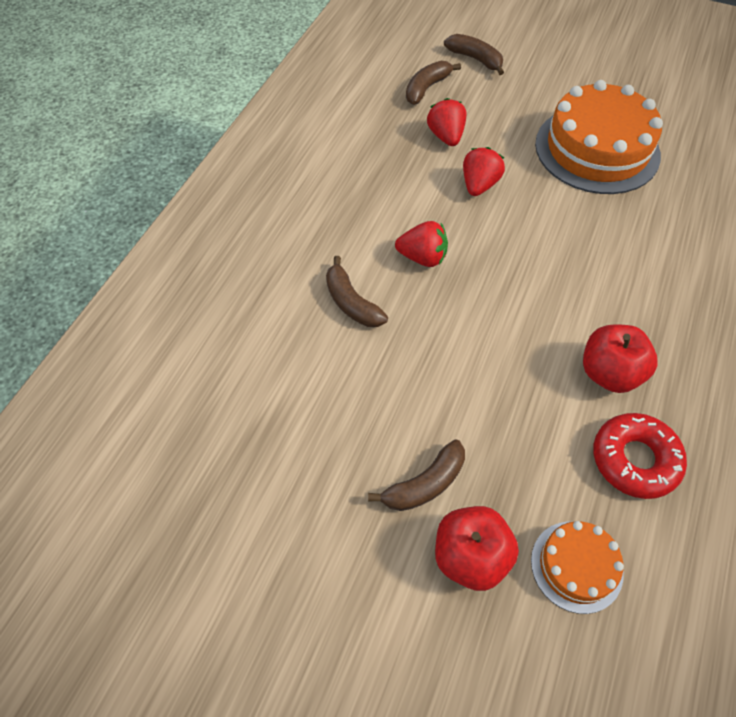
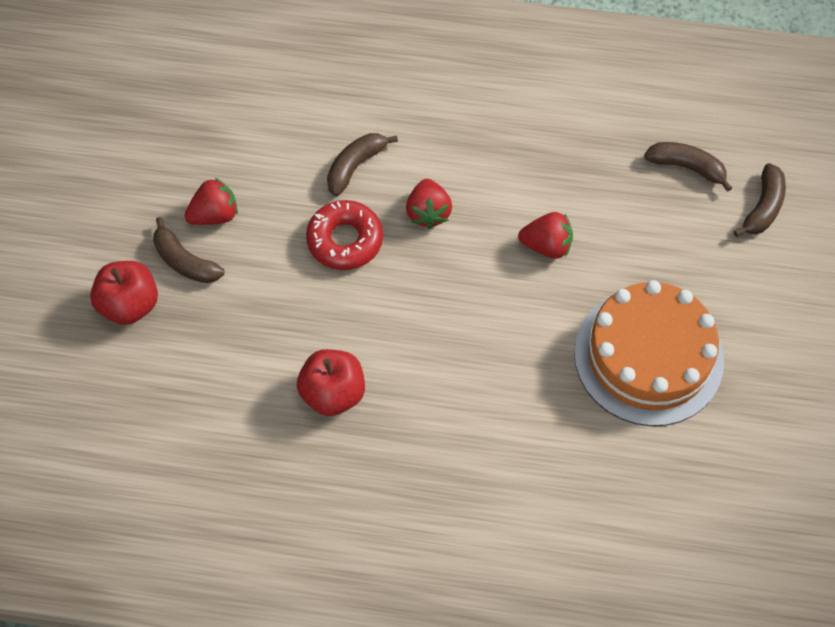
camera: 75 degrees right, 5 degrees up
red strawberry [427,98,466,146] -> red strawberry moved to [184,178,238,225]
orange cake [531,521,624,614] -> none
red donut [593,413,687,499] -> red donut moved to [306,200,383,270]

